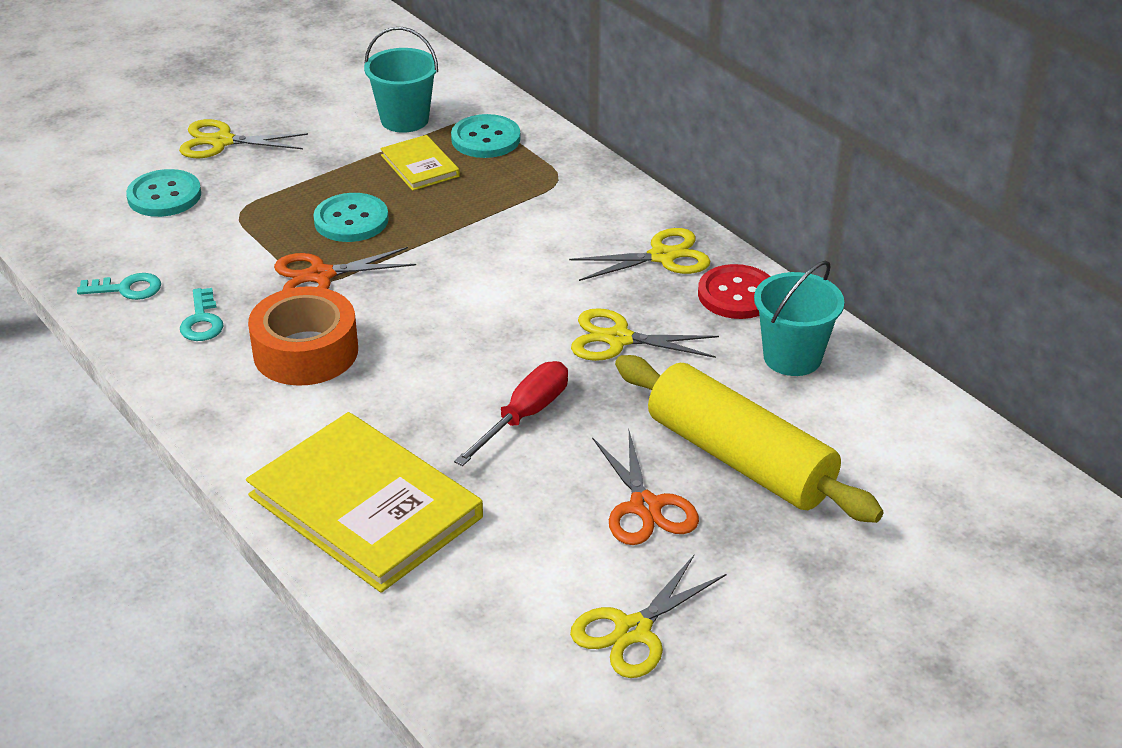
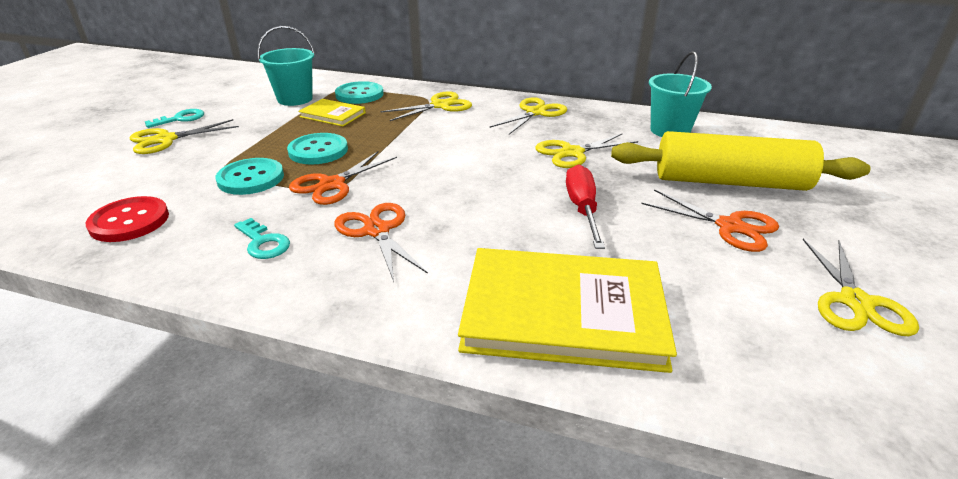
camera: 35 degrees left, 5 degrees down
turquoise key [77,273,161,300] -> turquoise key moved to [145,109,204,128]
turquoise button [126,169,201,217] -> turquoise button moved to [216,158,284,195]
orange tape [248,286,358,386] -> orange scissors [334,203,428,282]
red button [698,264,771,319] -> red button moved to [86,196,169,242]
none -> yellow scissors [380,91,472,121]

